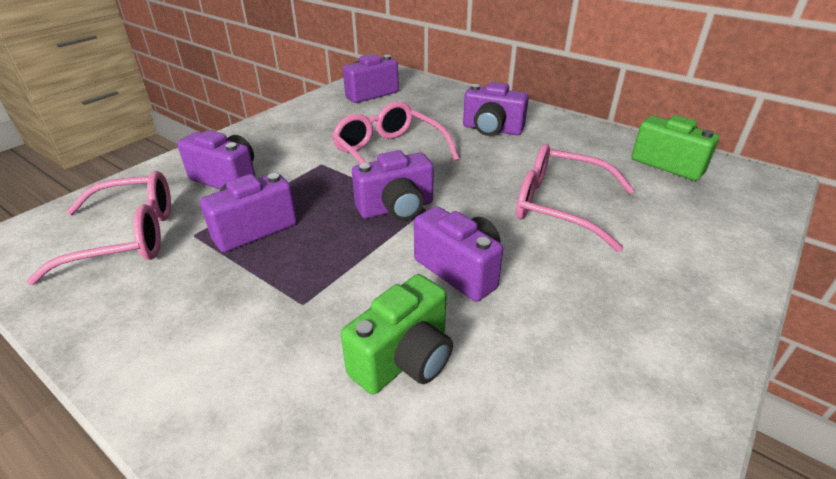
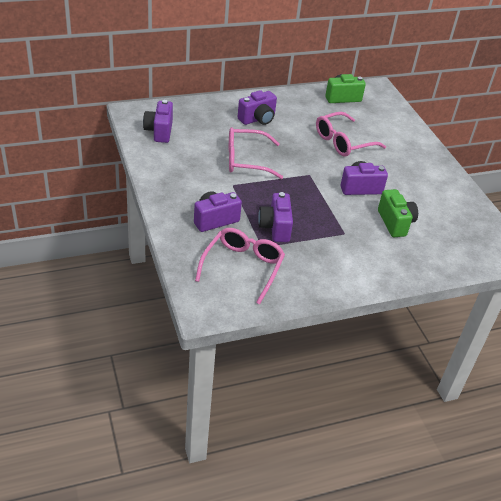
camera: 60 degrees left, 5 degrees up
purple camera [352,150,434,221] -> none

